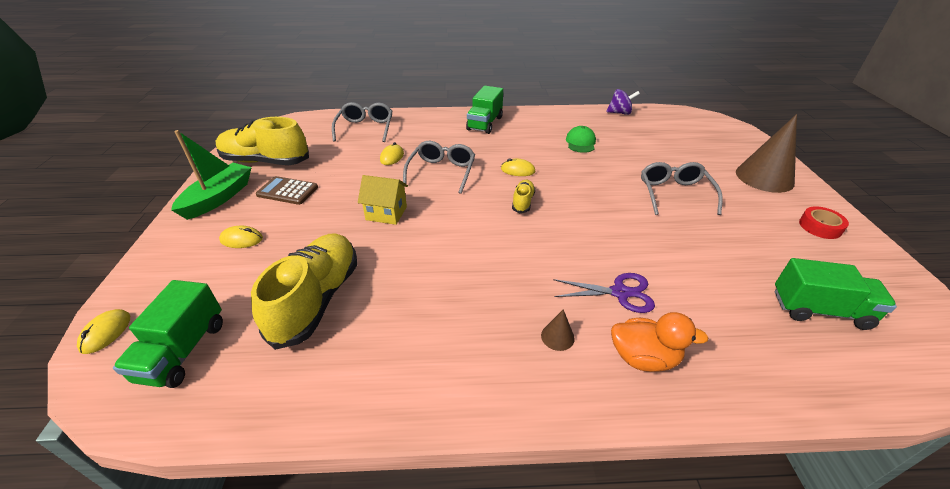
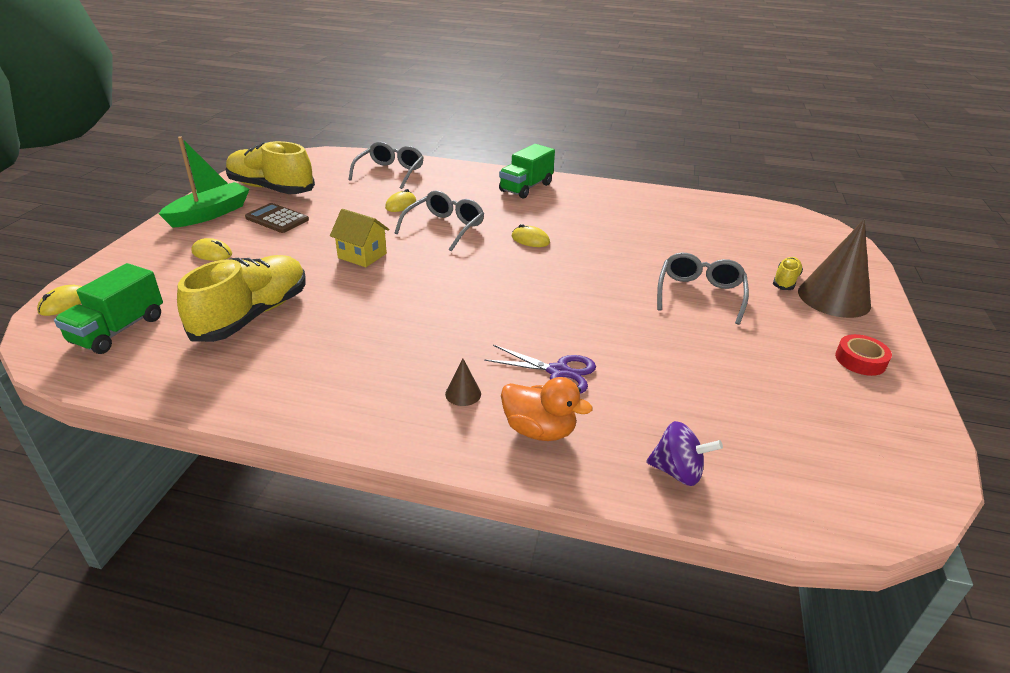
camera: 15 degrees right, 5 degrees down
yellow shoe [512,180,536,213] -> yellow shoe moved to [773,257,803,290]
green cap [566,126,596,153] -> none
purple spinning top [606,89,640,115] -> purple spinning top moved to [646,421,723,486]
green truck [775,258,897,330] -> none

